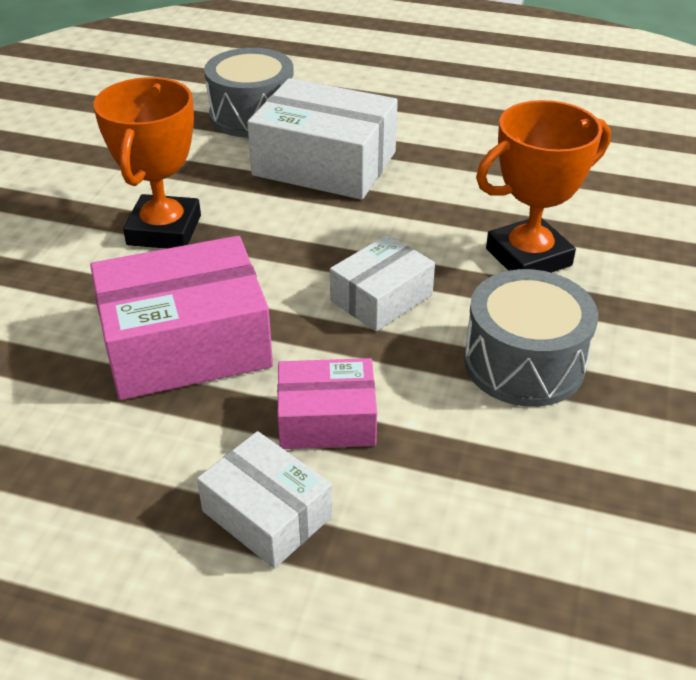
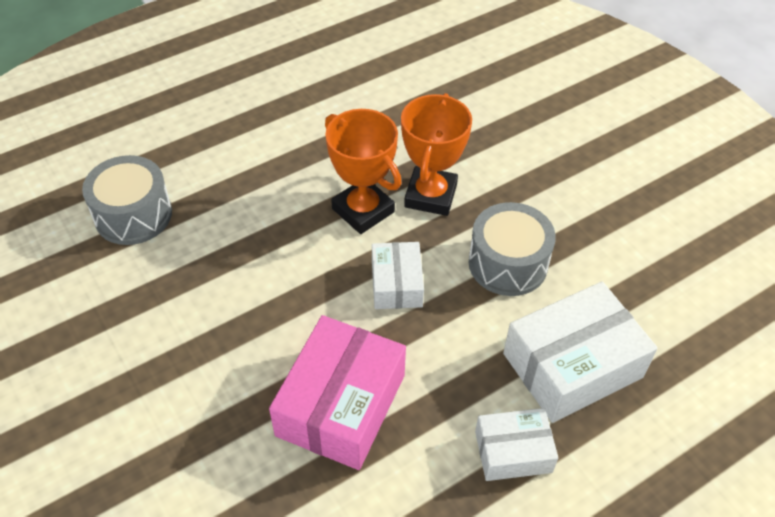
camera: 50 degrees left, 10 degrees up
orange trophy [93,77,201,249] -> orange trophy moved to [325,109,402,234]
white box [247,78,398,200] -> white box moved to [503,281,658,423]
pink box [277,358,377,449] -> none

